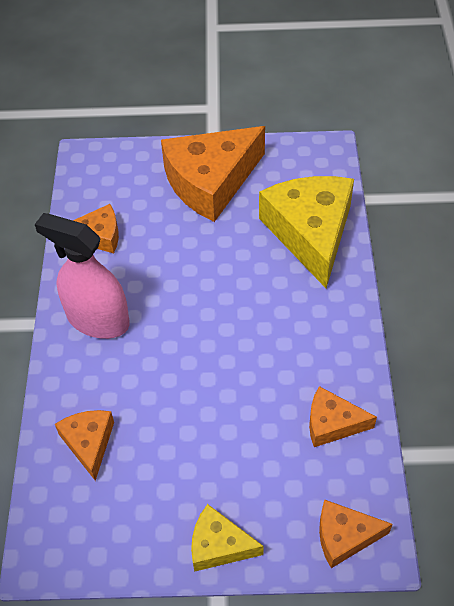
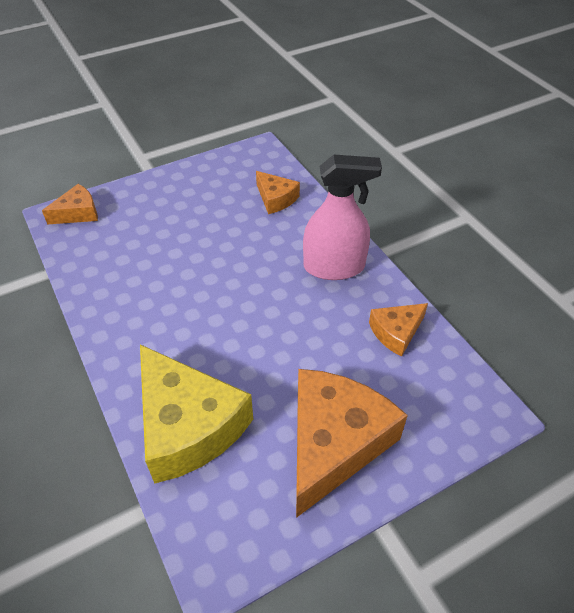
camera: 150 degrees right, 5 degrees down
yellow cheese [191,504,264,572] -> none
orange cheese [309,386,377,447] -> none

